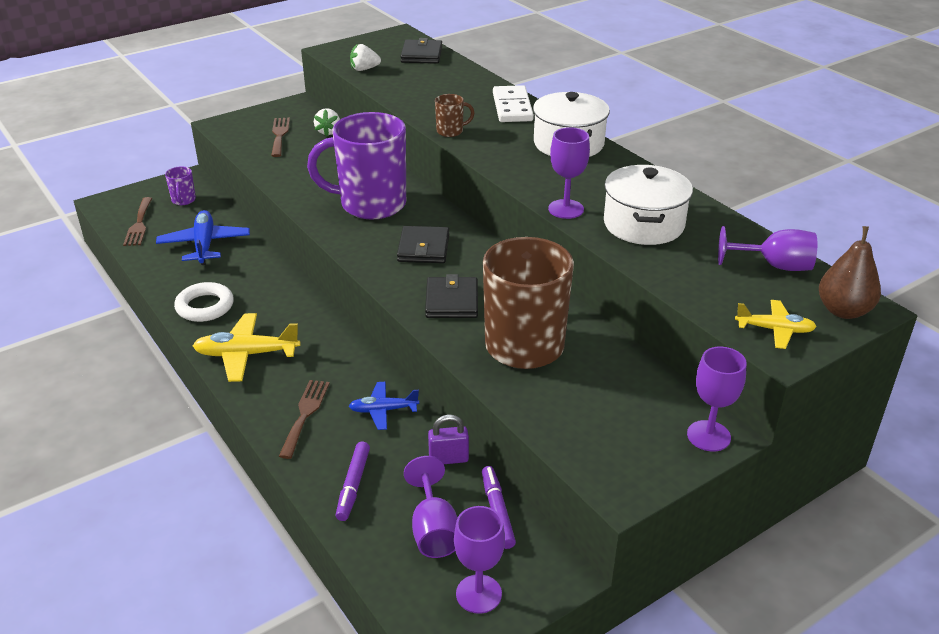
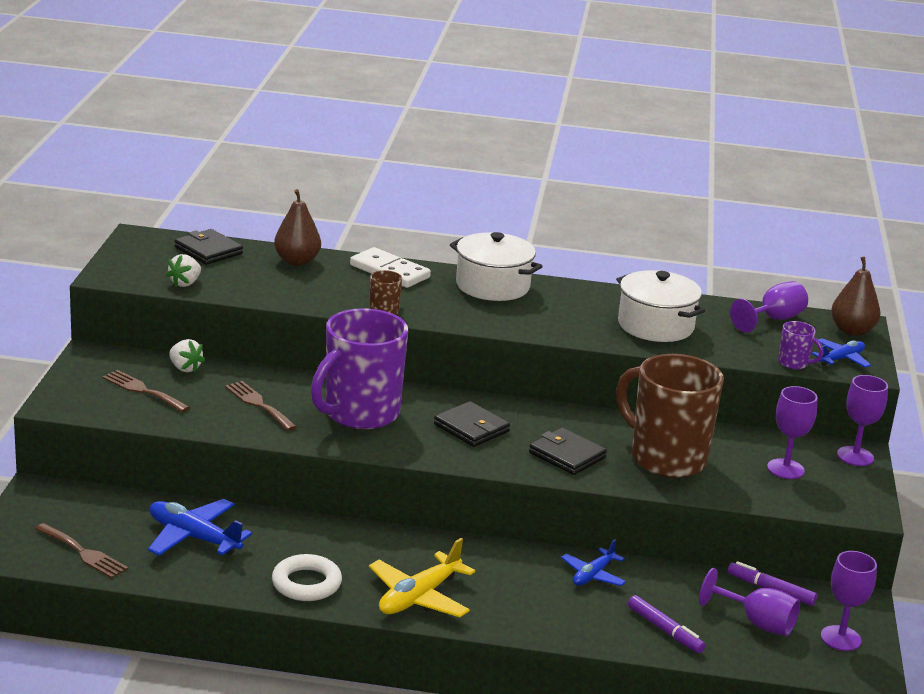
camera: 50 degrees left, 10 degrees down
purple mug [165,166,196,205] -> purple mug moved to [778,321,824,370]
brown fork [279,380,330,459] -> brown fork moved to [225,381,297,431]
purple padlock [428,414,469,464] -> none
purple goblet [548,127,590,219] -> purple goblet moved to [767,386,818,479]
yellow plane [735,300,817,349] -> blue plane [812,338,871,368]
none -> brown pear [274,189,321,266]

